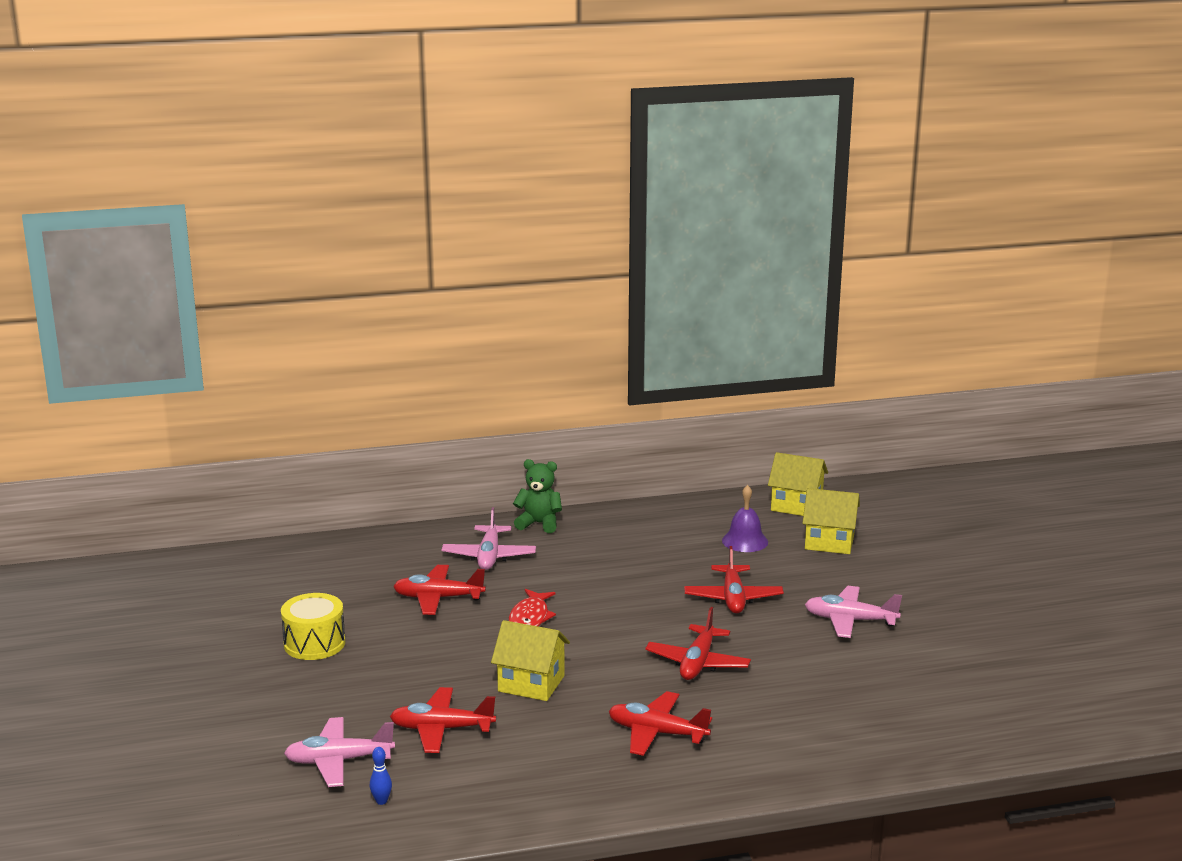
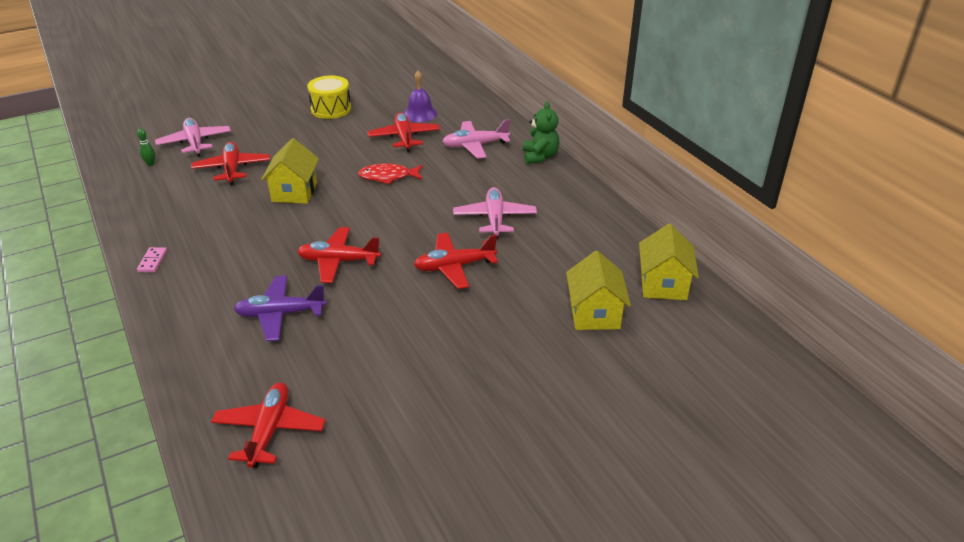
camera: 75 degrees right, 15 degrees up
blue bowling pin [370,747,392,805] -> green bowling pin [137,128,155,166]
red plane [609,691,712,756] -> red plane moved to [211,382,326,468]
purple bell [722,485,768,552] -> purple bell moved to [404,71,437,122]
pink plane [805,586,902,638] -> pink plane moved to [453,187,537,239]
none -> pink domino [137,247,167,272]
none -> purple plane [234,276,327,341]

